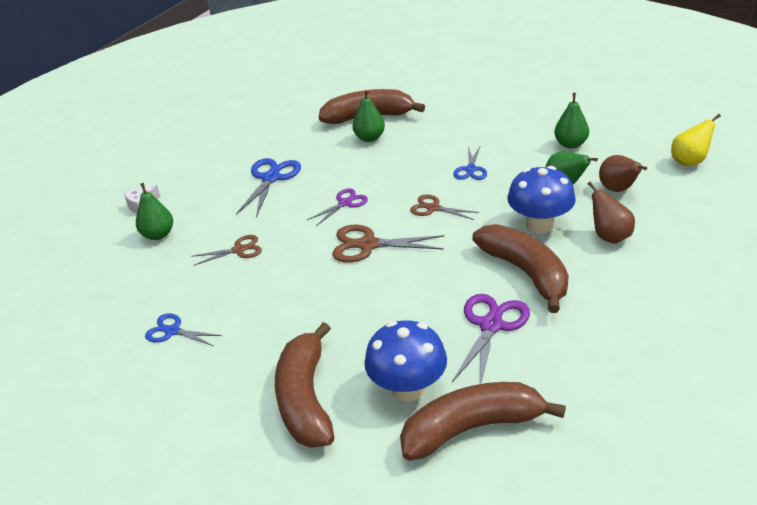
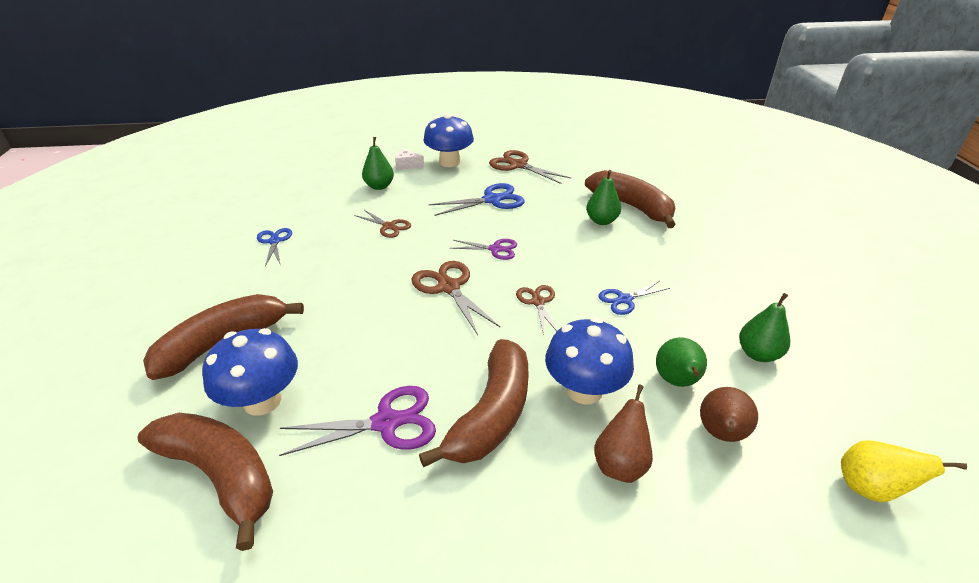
camera: 50 degrees right, 0 degrees up
none -> blue mushroom [424,114,474,167]
none -> brown scissors [489,150,571,184]

